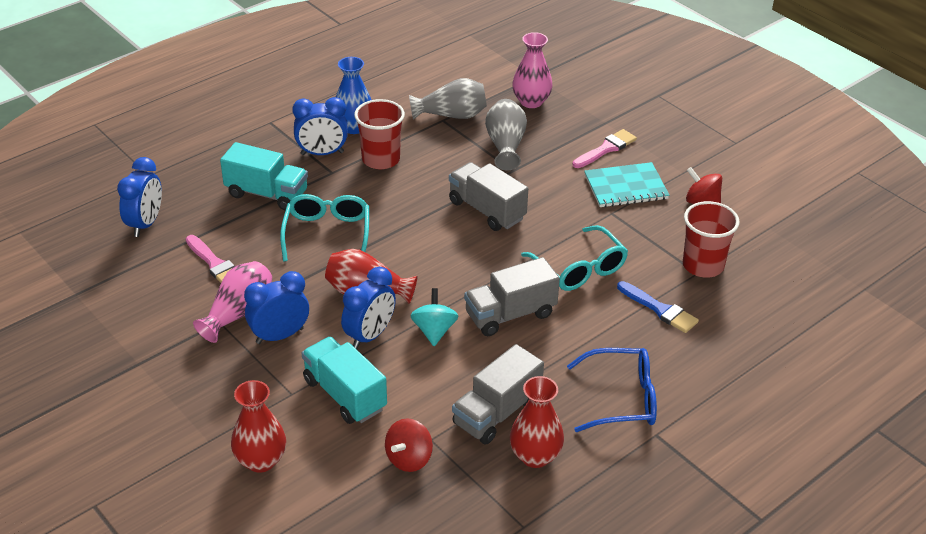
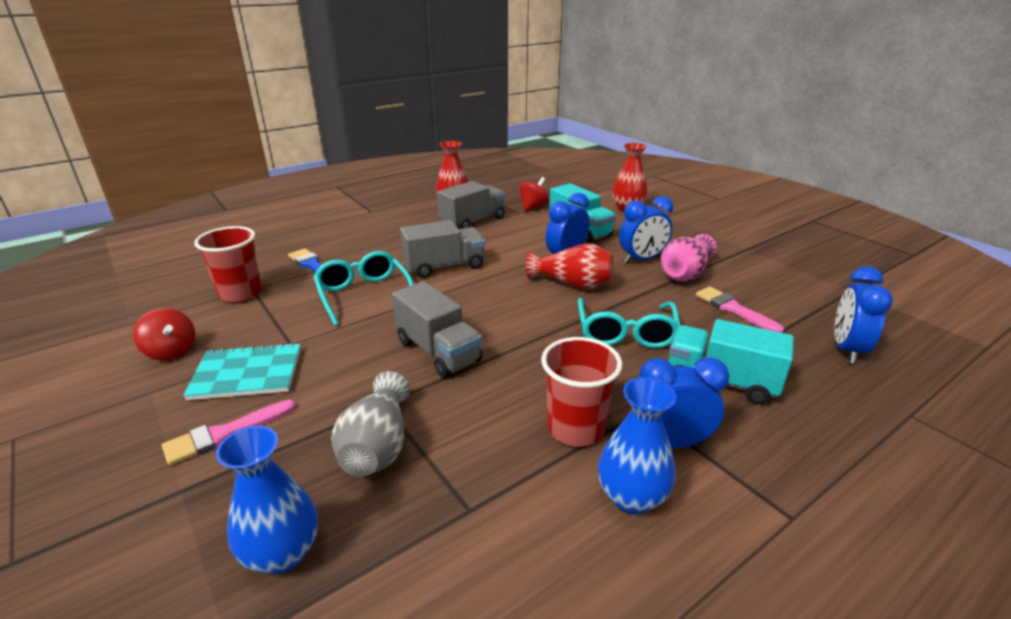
camera: 175 degrees left, 10 degrees down
grey vase [409,78,487,120] -> none
turquoise spinning top [410,288,458,346] -> none
pink vase [512,32,553,108] -> blue vase [216,426,318,574]
blue glasses [567,348,657,432] -> none

